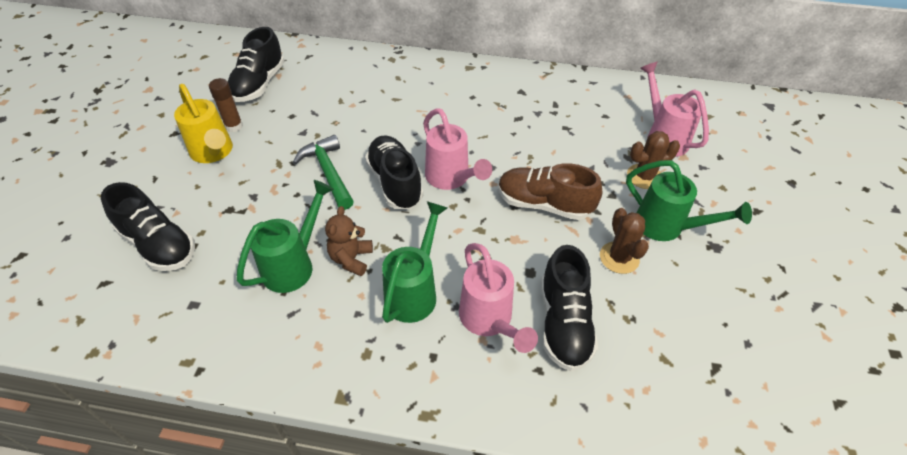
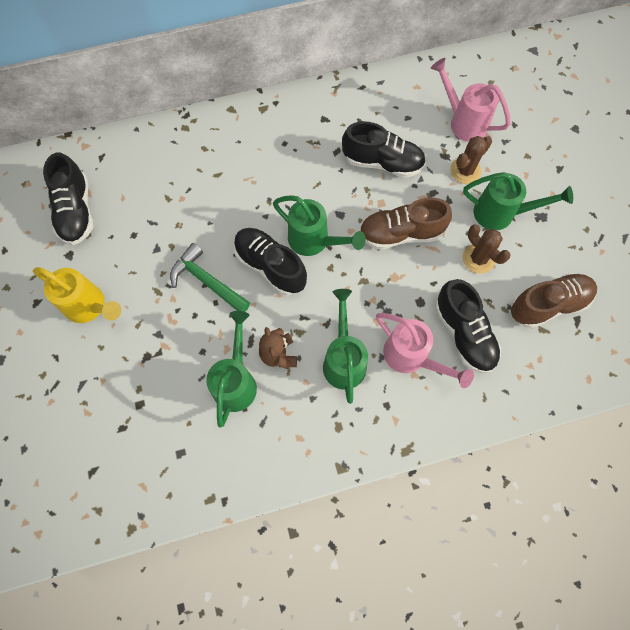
camera: 25 degrees left, 20 degrees up
black shoe [101,182,195,271] -> black shoe moved to [342,121,426,178]
brown glue stick [209,78,243,132] -> none
pink watering can [423,108,492,190] -> green watering can [273,195,366,256]
none -> brown shoe [511,273,597,328]

